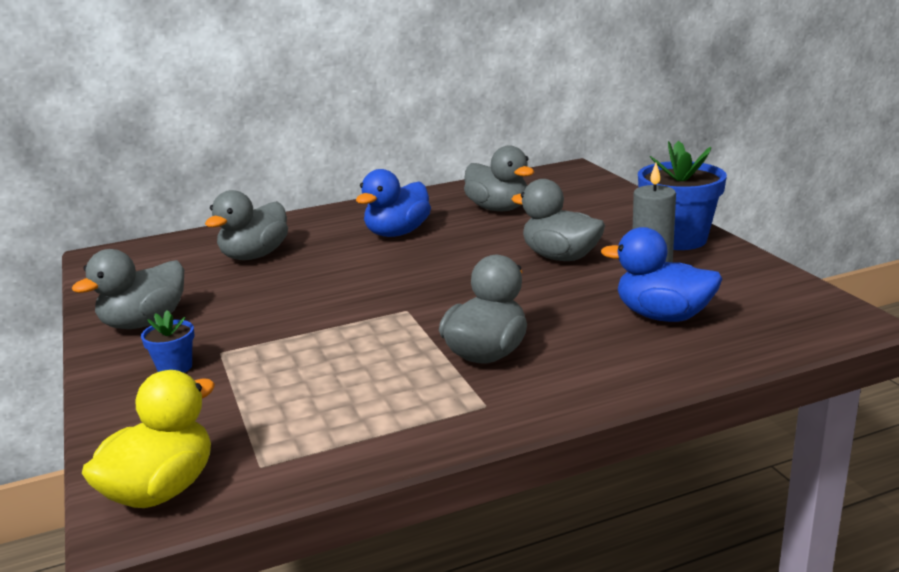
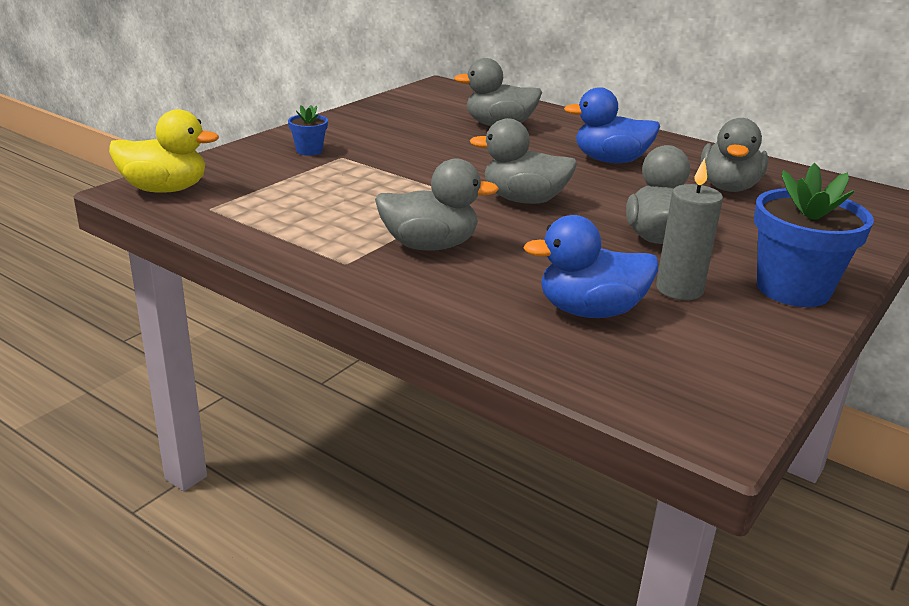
camera: 55 degrees right, 5 degrees up
grey duck [72,249,184,329] -> grey duck moved to [470,118,577,204]
blue duck [601,227,722,322] -> blue duck turned 90 degrees counterclockwise [524,215,658,318]

